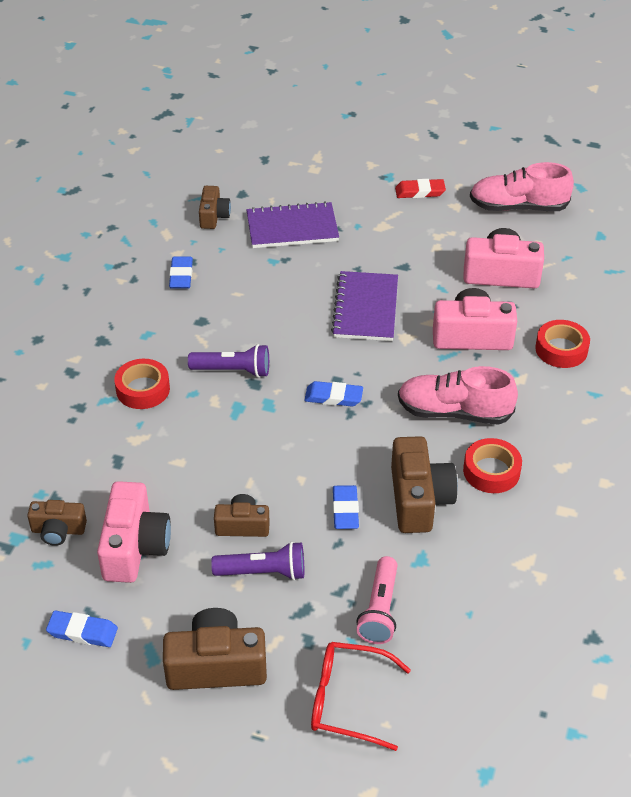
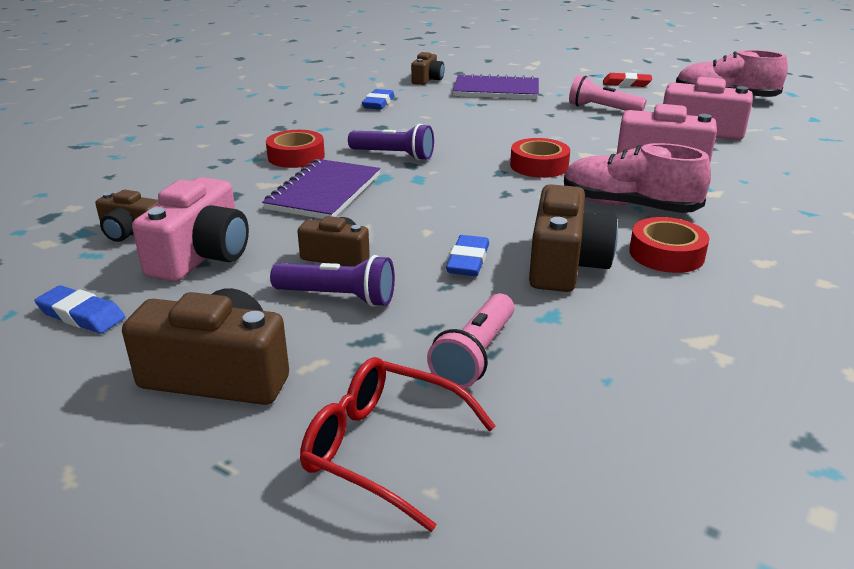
camera: 15 degrees right, 15 degrees down
blue eraser [304,381,363,407] -> none
purple notebook [331,271,398,341] -> purple notebook moved to [262,159,380,219]
red tape [535,320,590,368] -> red tape moved to [510,138,570,178]
none -> pink flashlight [569,75,647,111]

